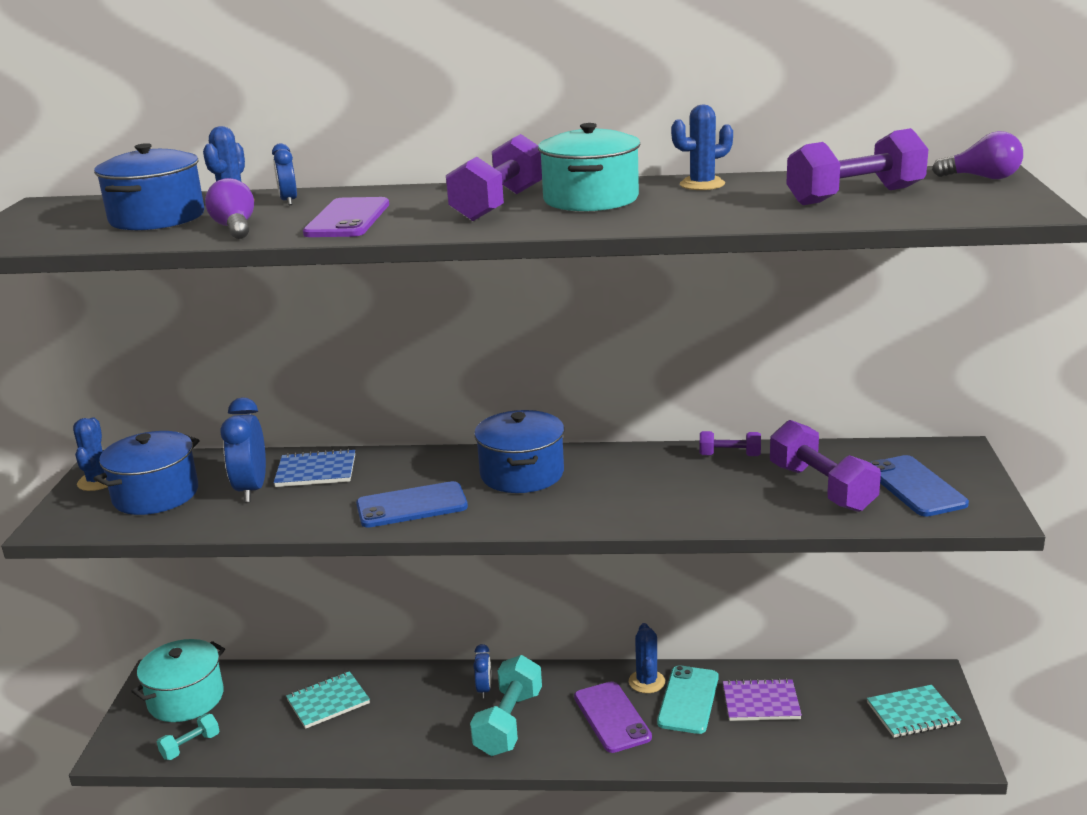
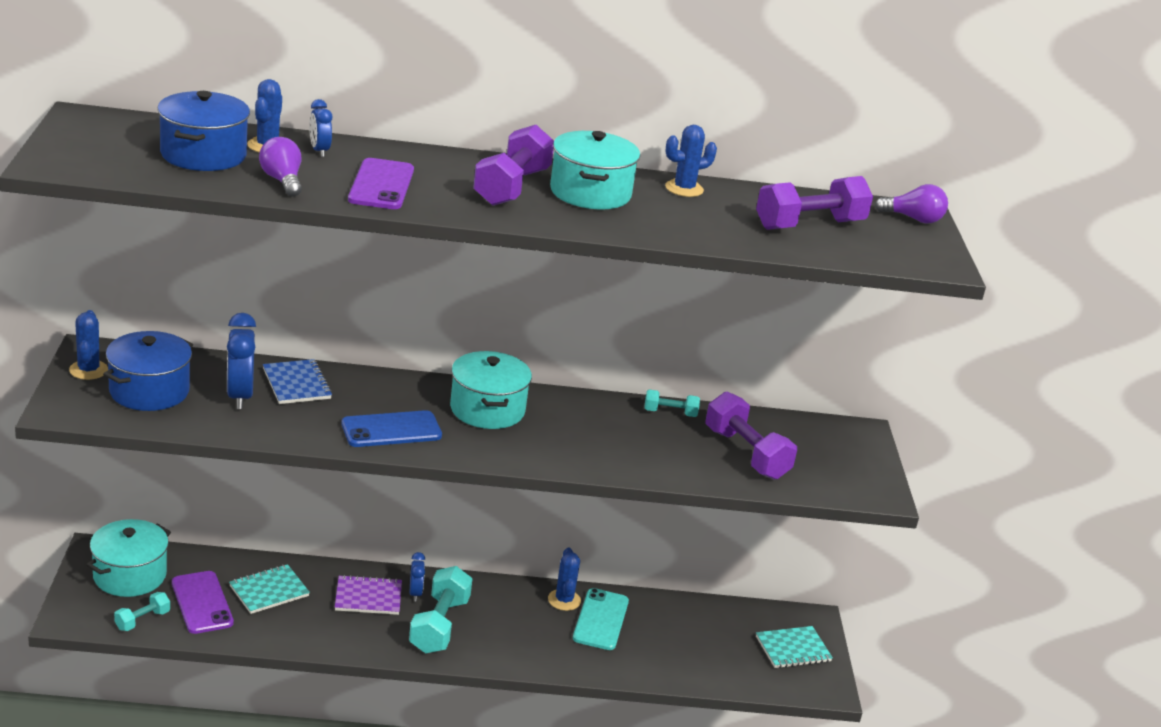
camera: 10 degrees left, 5 degrees up
blue notebook [274,449,355,487] -> blue notebook turned 75 degrees clockwise [263,359,332,404]
blue pot [474,410,564,493] -> turquoise pot [450,351,532,429]
purple phone [574,681,652,753] -> purple phone moved to [172,571,234,634]
purple dumbbell [700,431,761,456] -> turquoise dumbbell [644,389,700,417]
purple notebook [723,678,802,721] -> purple notebook moved to [335,575,402,615]
blue phone [870,455,969,517] -> none

